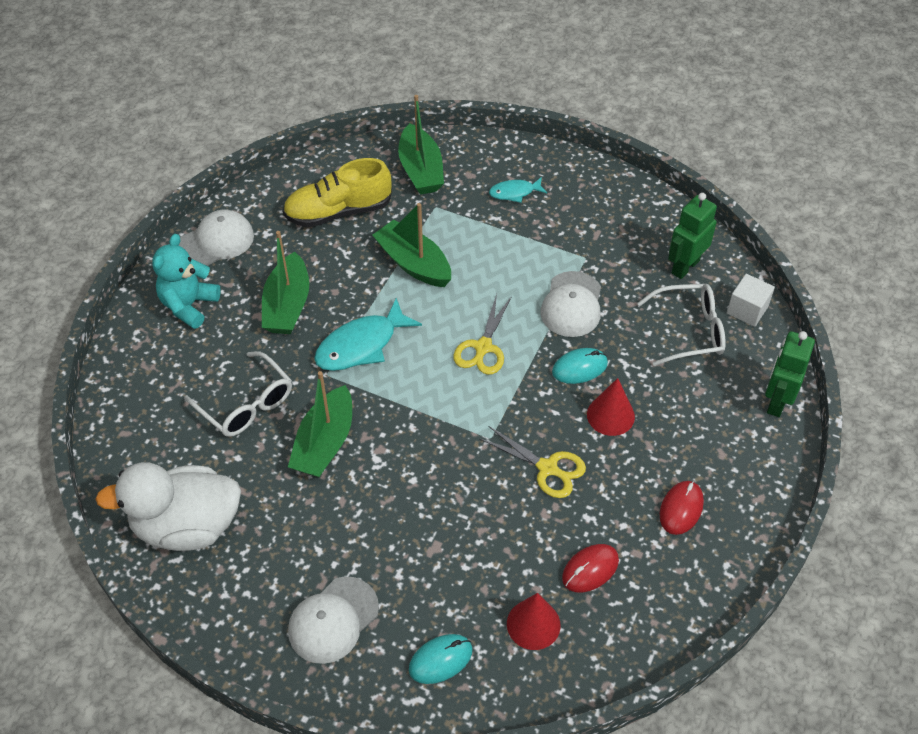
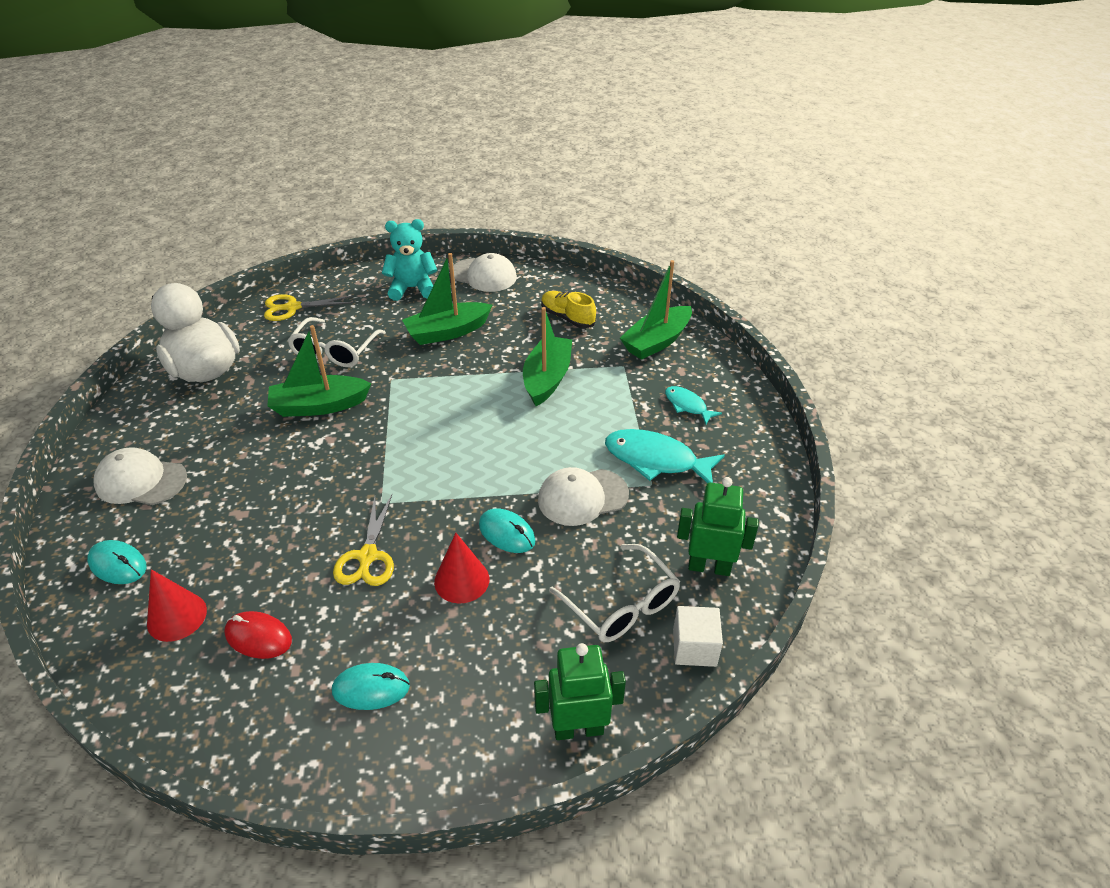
camera: 60 degrees right, 10 degrees down
yellow shoe [283,158,392,227] -> yellow shoe [541,291,596,328], size x0.65
turquoise fish [314,298,422,371] -> turquoise fish moved to [605,429,725,483]
yellow scissors [453,294,512,375] -> yellow scissors moved to [264,294,353,321]
red mouse [660,481,704,535] -> turquoise mouse [332,663,410,710]

